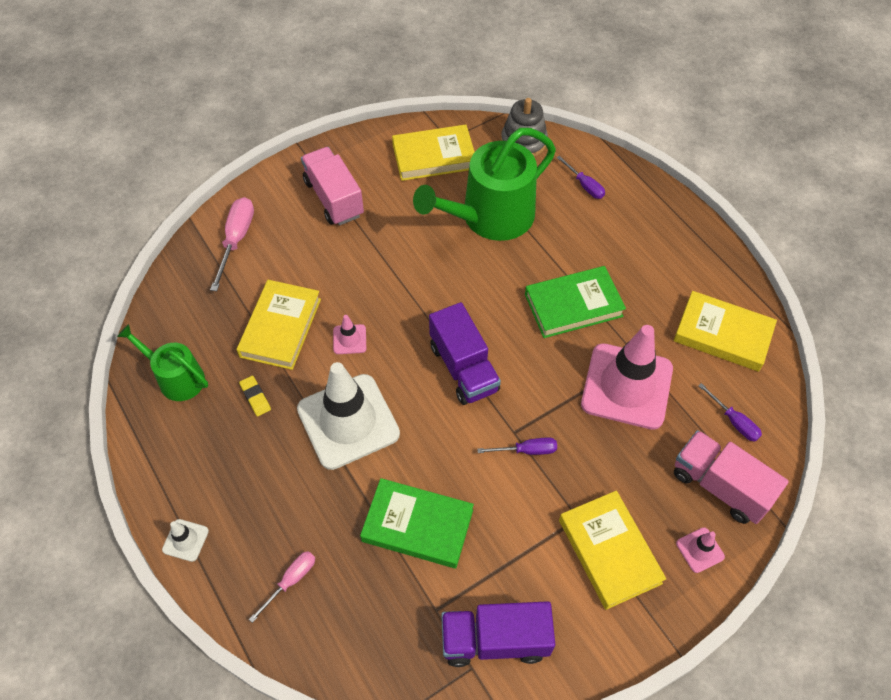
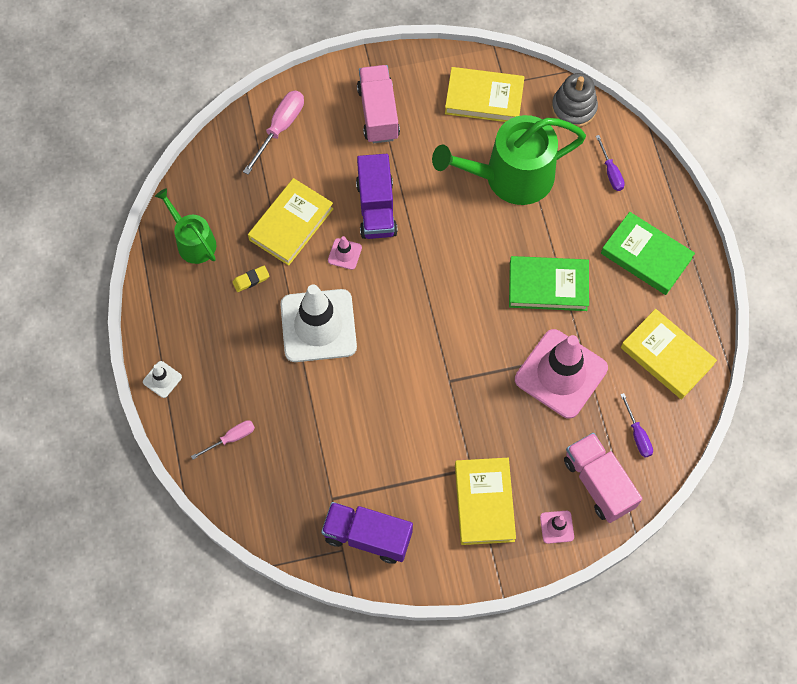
camera: 20 degrees right, 10 degrees up
yellow eraser [239,376,271,417] -> yellow eraser turned 75 degrees clockwise [232,266,269,292]
green book [360,478,474,569] -> green book moved to [601,212,695,295]
purple truck [429,302,501,405] -> purple truck moved to [356,154,398,239]
purple screwdriver [477,438,557,455] -> none

